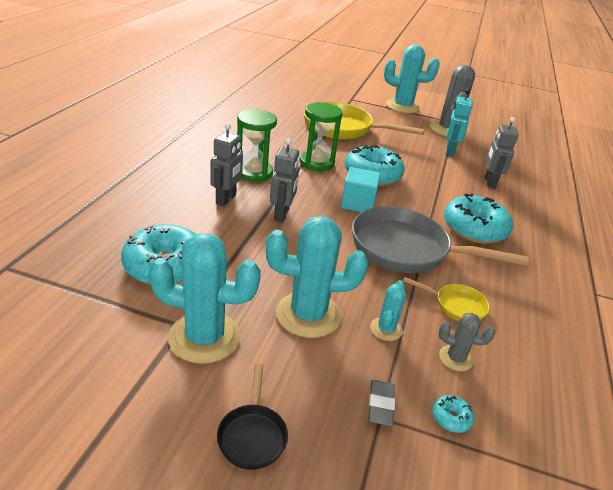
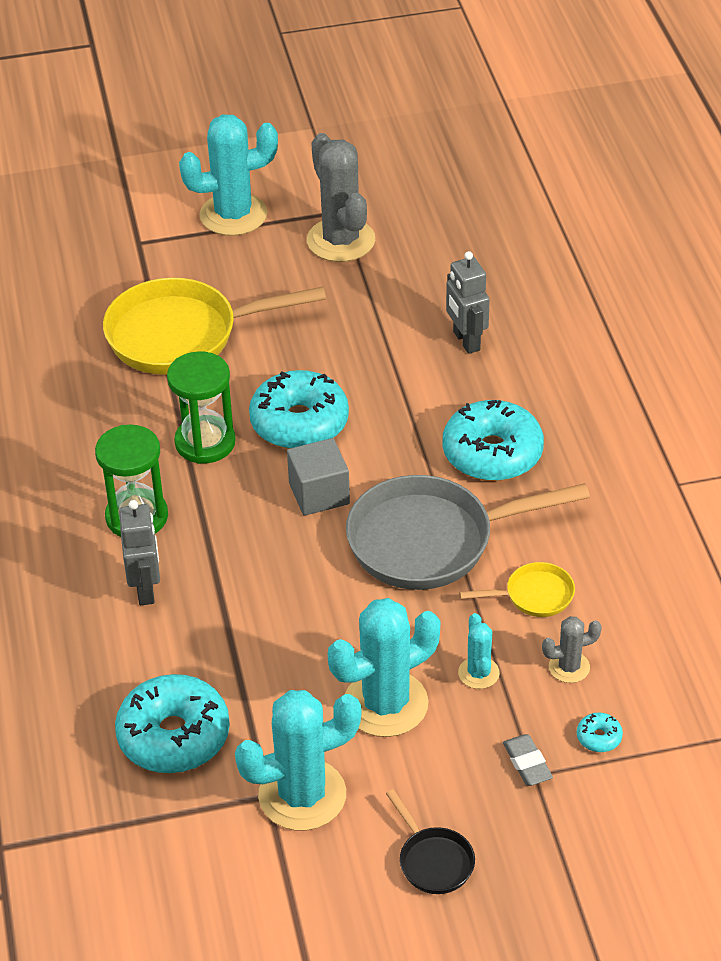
camera: 25 degrees left, 10 degrees up
grey robot [270,138,300,222] -> none
turquoise cube [341,167,381,212] -> grey cube [287,438,350,516]
turquoise robot [446,89,473,156] -> none

